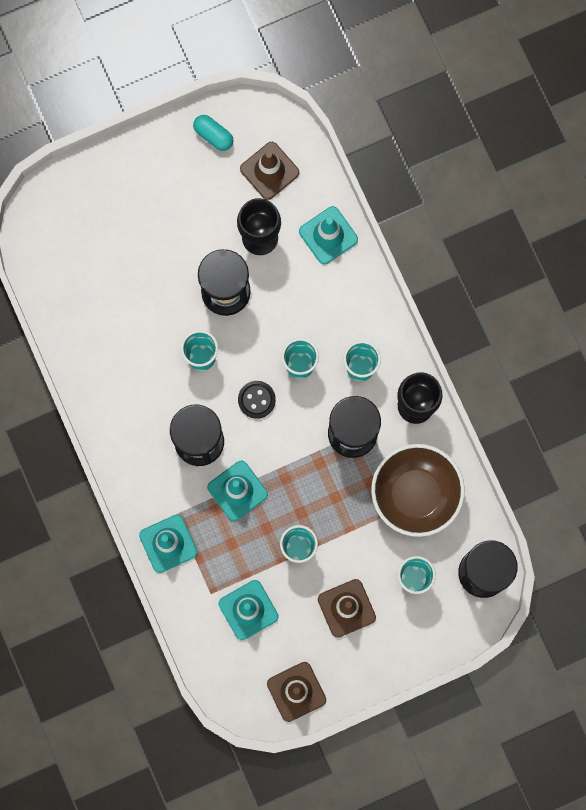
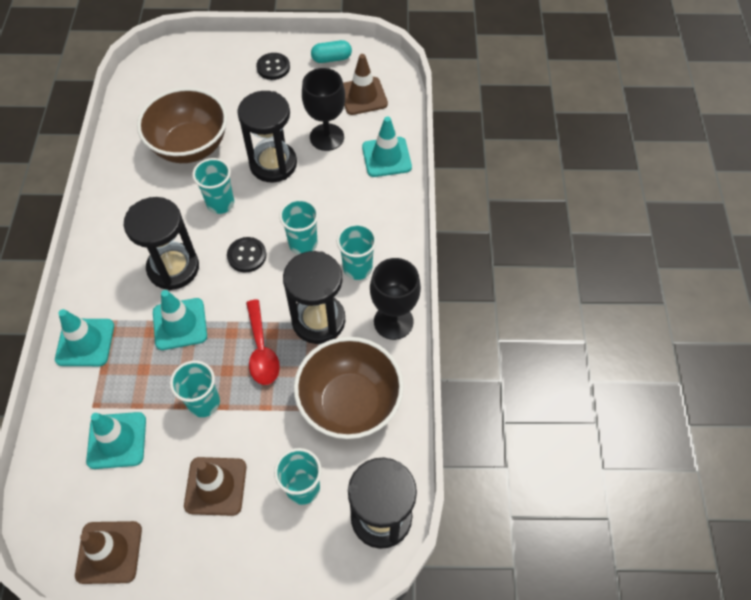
camera: 25 degrees right, 20 degrees down
turquoise capsule [193,115,234,151] -> turquoise capsule turned 75 degrees counterclockwise [311,40,352,63]
none -> brown bowl [137,87,227,163]
none -> red spoon [246,299,280,385]
none -> black button [256,53,290,80]

